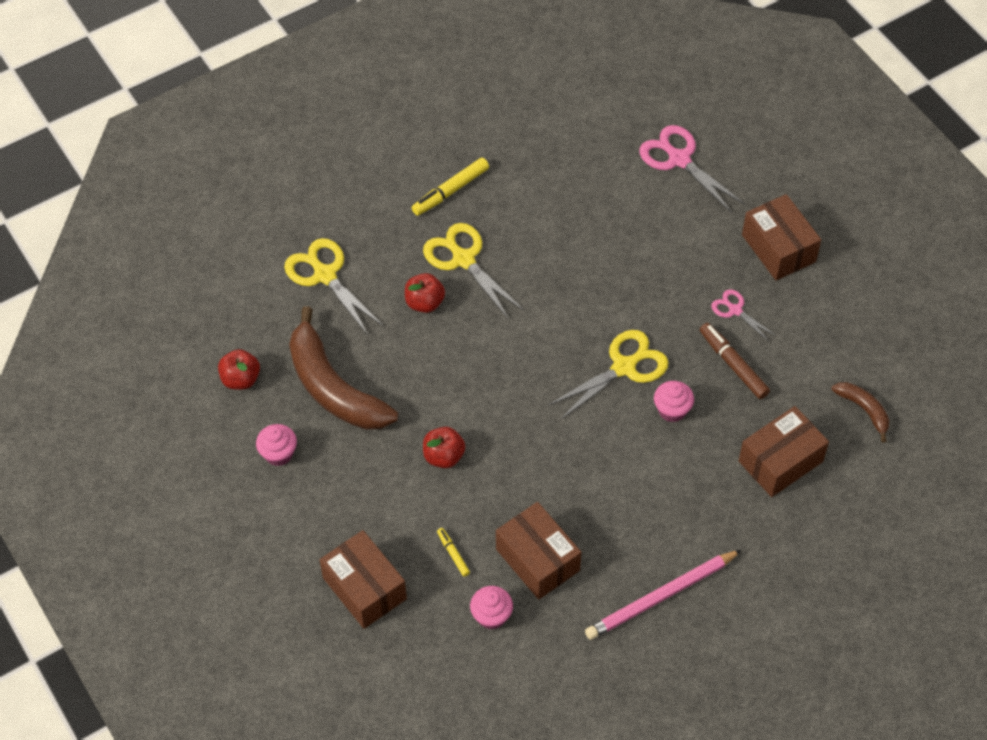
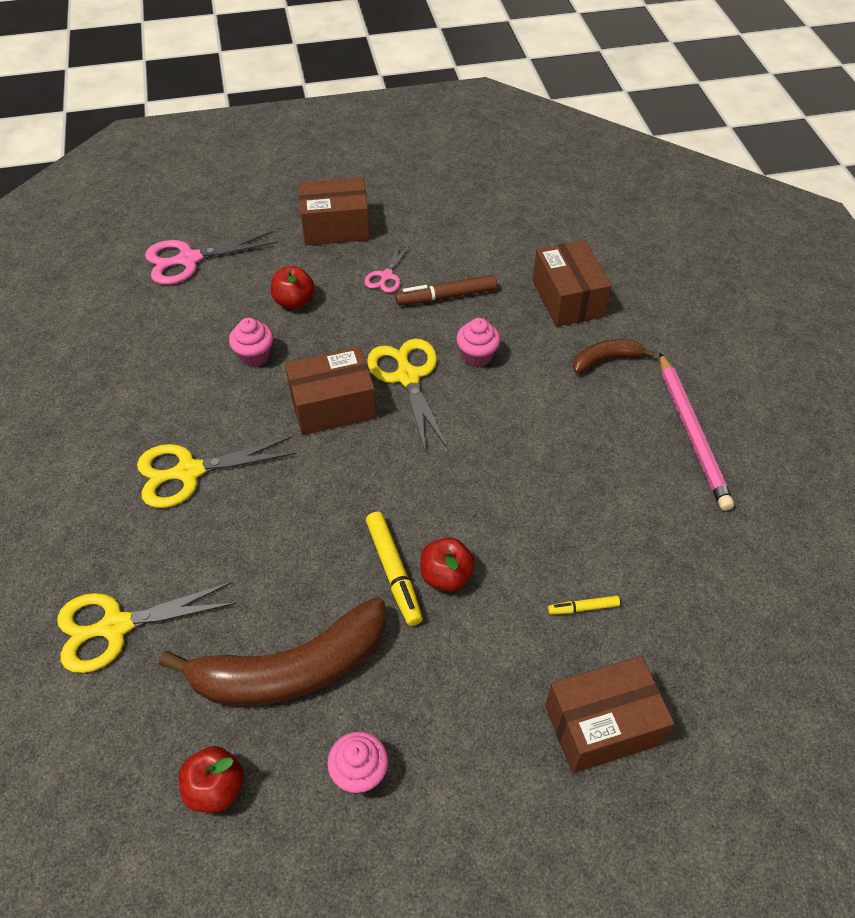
camera: 70 degrees left, 5 degrees down
red apple [405,273,445,313] -> red apple moved to [271,266,315,309]
yellow marker [412,158,489,216] -> yellow marker moved to [366,512,423,626]
pink cupcake [470,586,513,630] -> pink cupcake moved to [229,318,273,367]
brown box [496,502,581,600] -> brown box moved to [285,347,377,435]
pink scissors [711,290,776,341] -> pink scissors turned 45 degrees counterclockwise [365,244,410,293]
brown banana [832,382,889,443] -> brown banana moved to [573,339,655,373]

